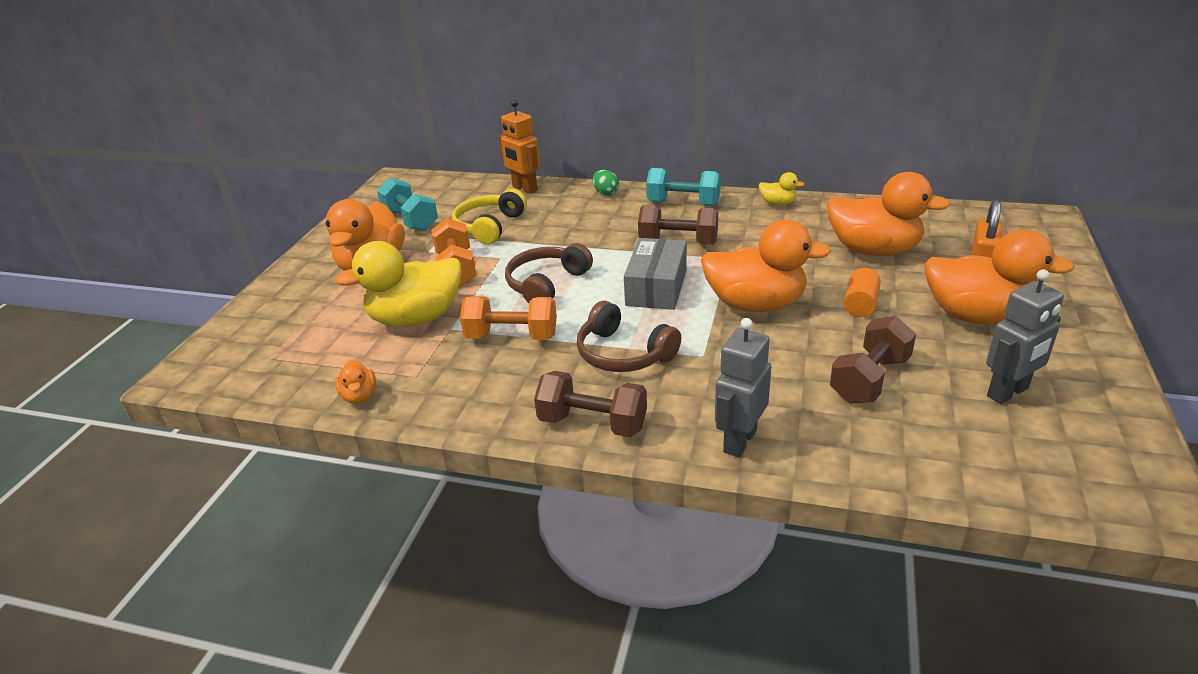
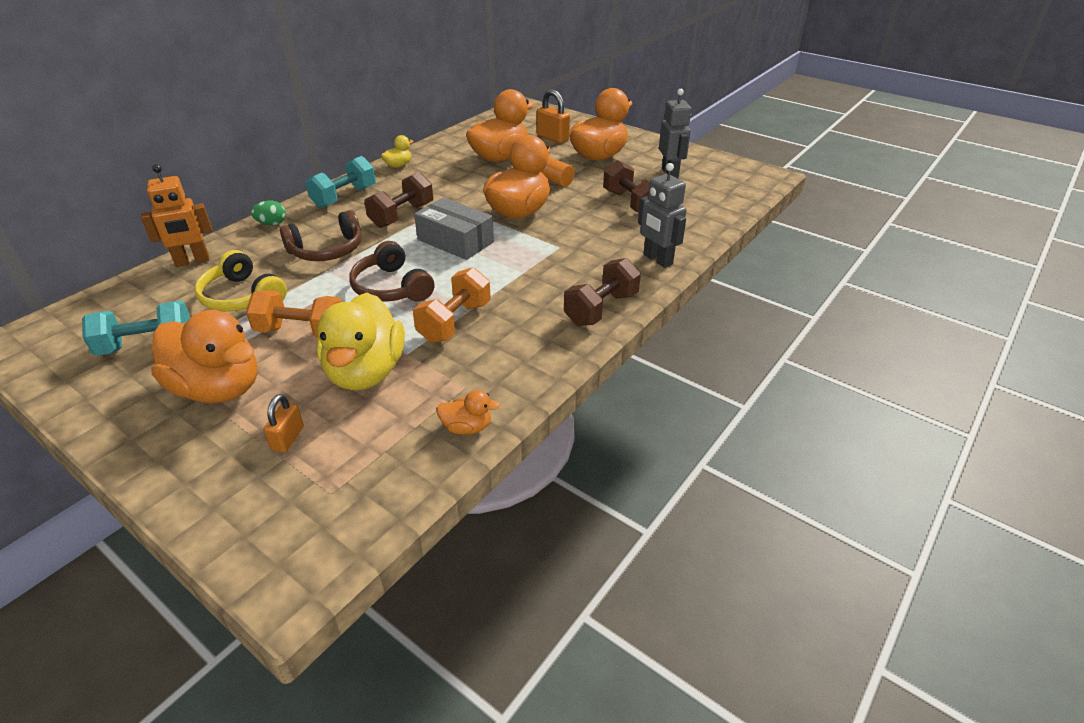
camera: 70 degrees left, 5 degrees up
brown headphones [577,301,681,372] -> brown headphones moved to [280,210,362,261]
none -> orange padlock [264,394,304,452]

